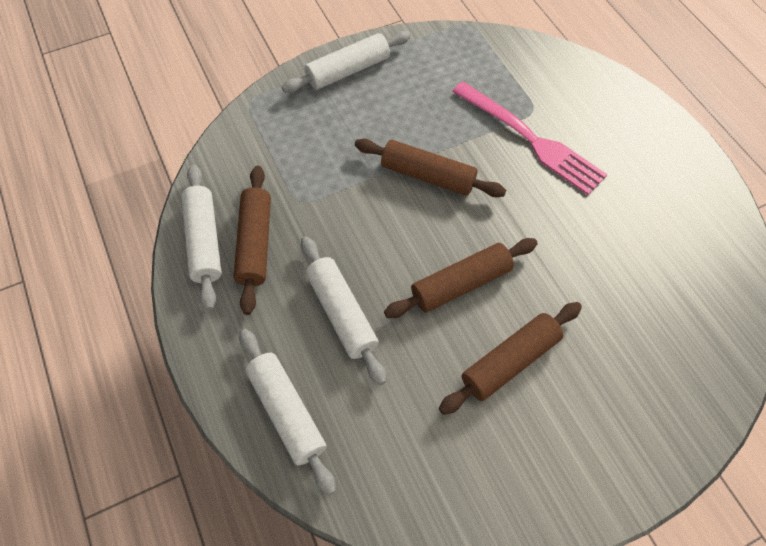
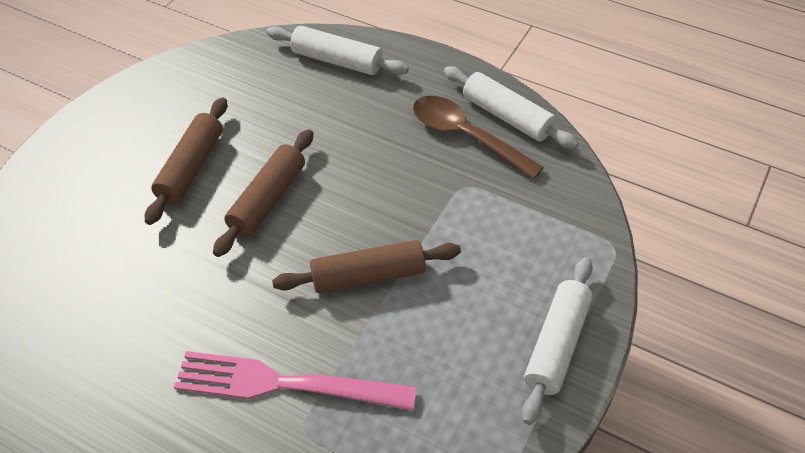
camera: 145 degrees right, 10 degrees down
brown rolling pin [234,166,271,315] -> brown spoon [413,96,544,179]
white rolling pin [301,236,386,385] -> none

